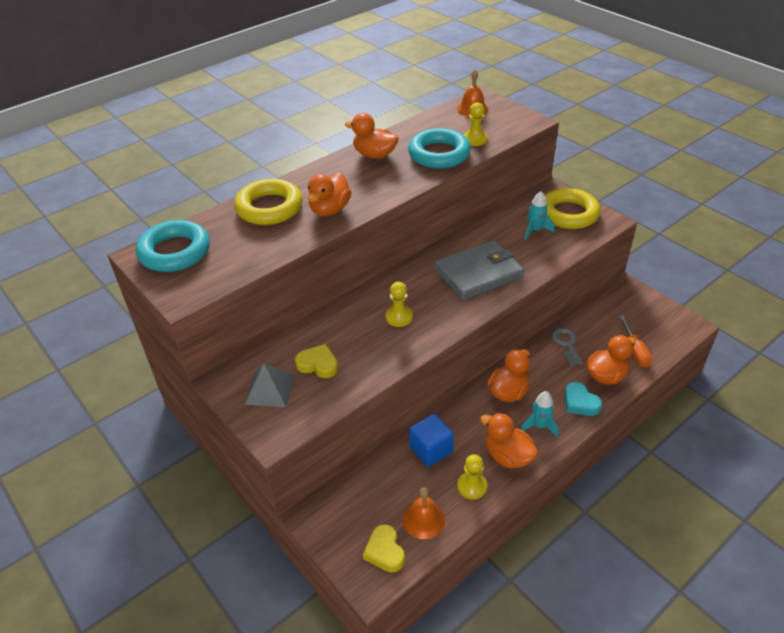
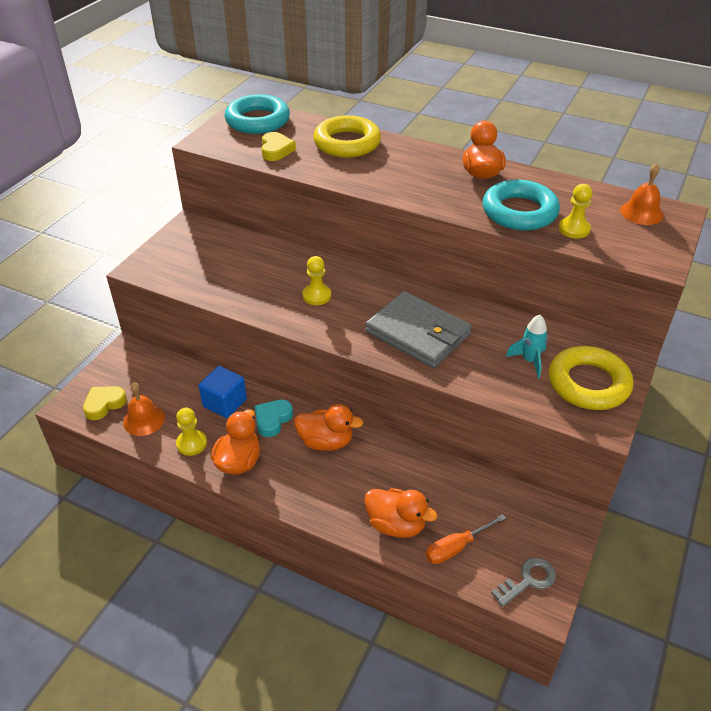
camera: 65 degrees right, 0 degrees up
grey pyramid [245,363,295,407] -> none
yellow heart [295,344,338,378] -> yellow heart moved to [262,132,296,161]
orange duck [307,172,351,216] -> none
turquoise rocket [521,391,559,438] -> none
grey key [552,328,583,366] -> grey key moved to [491,558,556,607]
turquoise heart [565,382,602,416] -> turquoise heart moved to [255,400,293,437]

